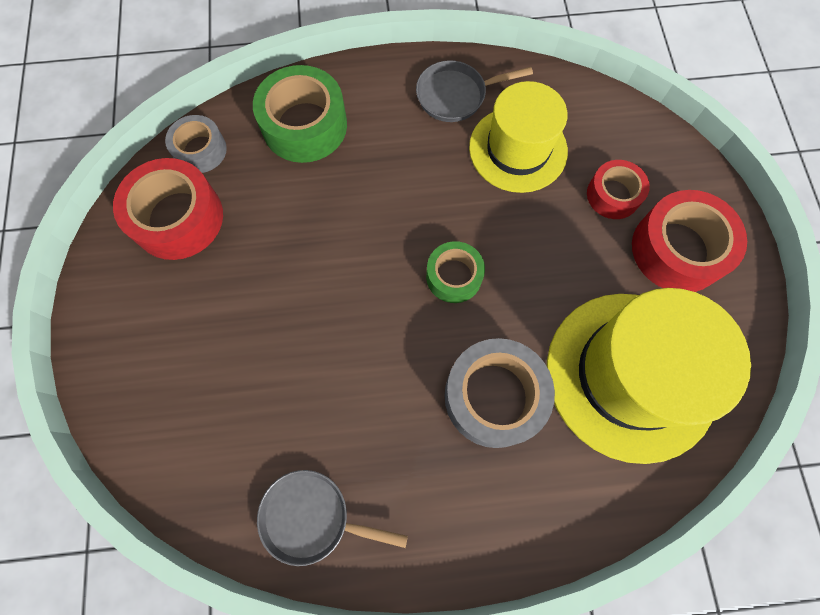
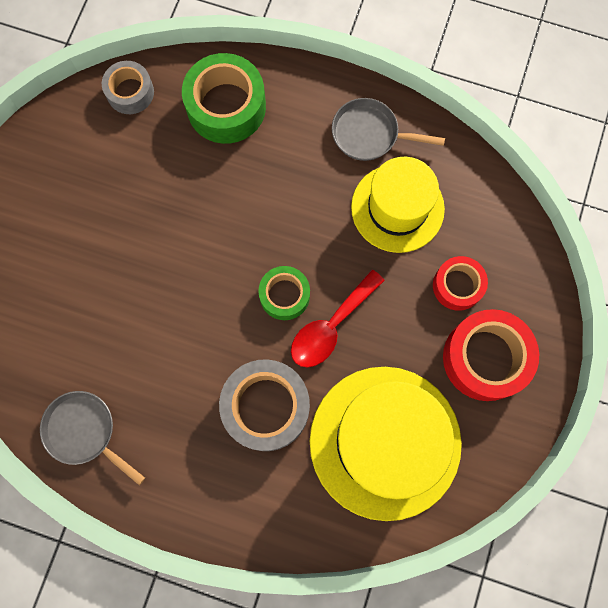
camera: 25 degrees right, 5 degrees up
red tape [113,158,223,260] -> none
none -> red spoon [291,270,385,367]

